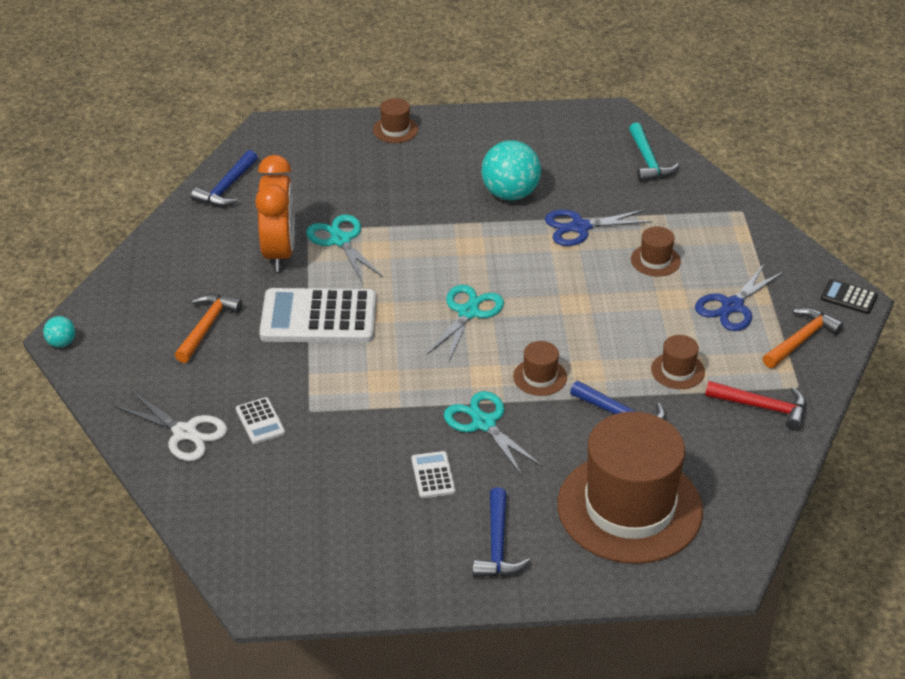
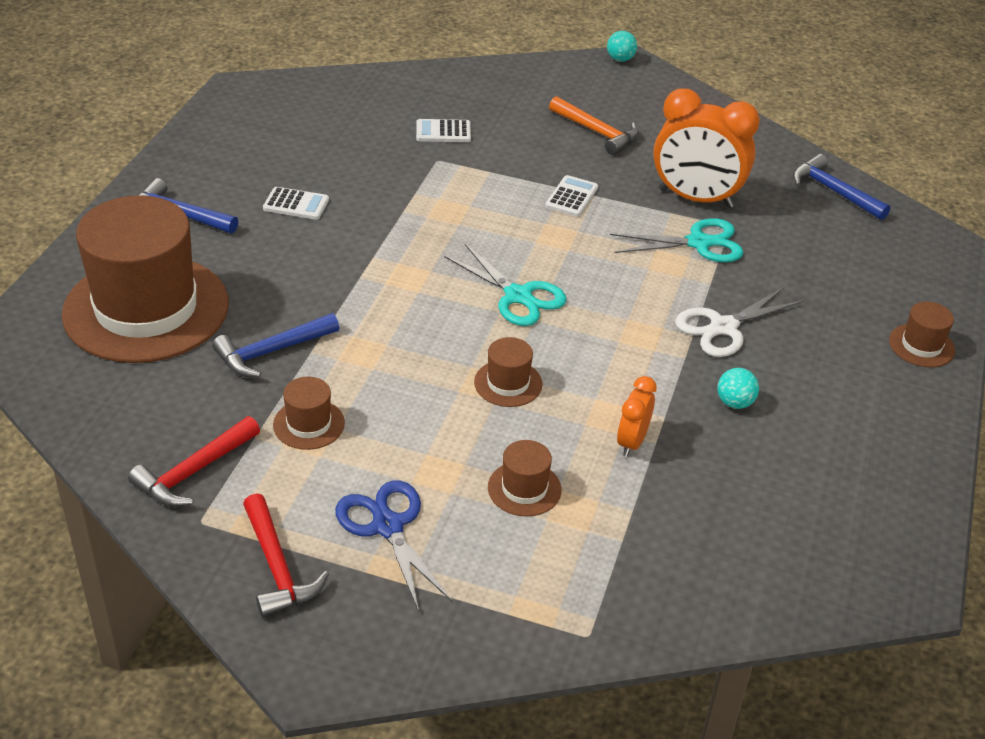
camera: 110 degrees right, 0 degrees up
white scissors [115,391,228,461] -> white scissors moved to [675,286,804,357]
white calculator [259,288,376,343] -> white calculator [545,175,598,217], size x0.46
turquoise scissors [444,391,543,476] -> none
turquoise ball [481,140,541,200] -> turquoise ball [717,368,759,409], size x0.48
brown hat [513,341,567,396] -> brown hat moved to [474,337,542,407]
blue scissors [545,209,653,246] -> orange clock [617,376,657,457]
turquoise hammer [629,122,679,182] -> none
orange hammer [763,308,844,368] -> red hammer [243,493,329,618]
black calculator [821,279,878,314] -> none

